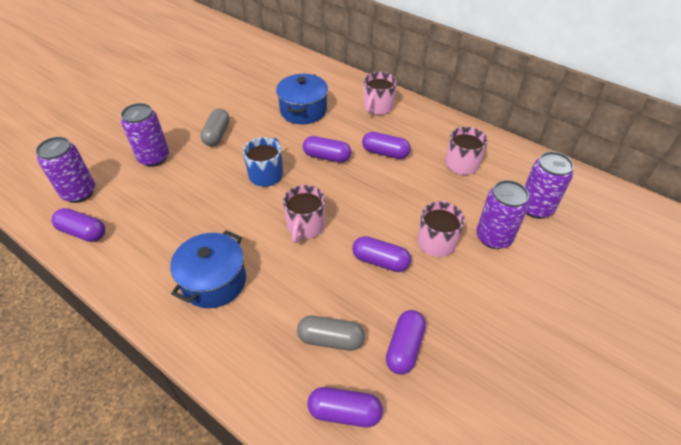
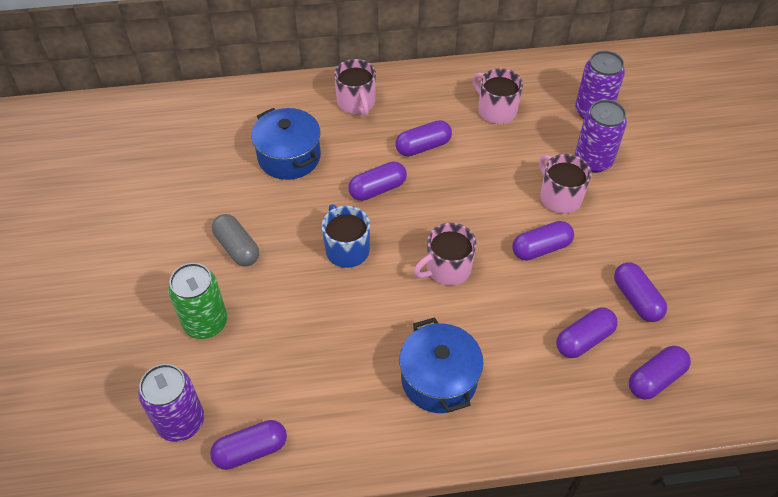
camera: 45 degrees left, 5 degrees up
purple can [121,103,169,167] -> green can [168,263,227,339]
pink mug [283,185,325,243] -> pink mug turned 90 degrees clockwise [414,223,476,285]
grey capsule [297,316,365,351] -> purple capsule [556,307,618,358]

